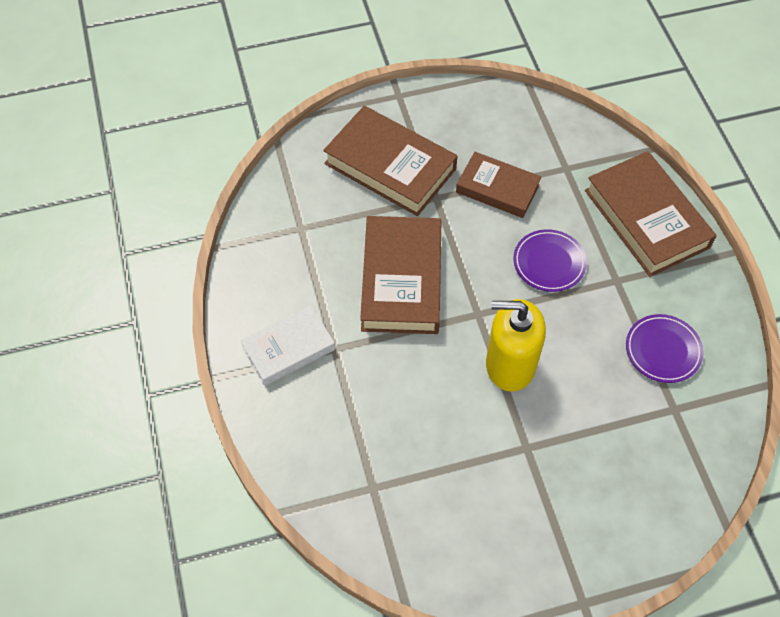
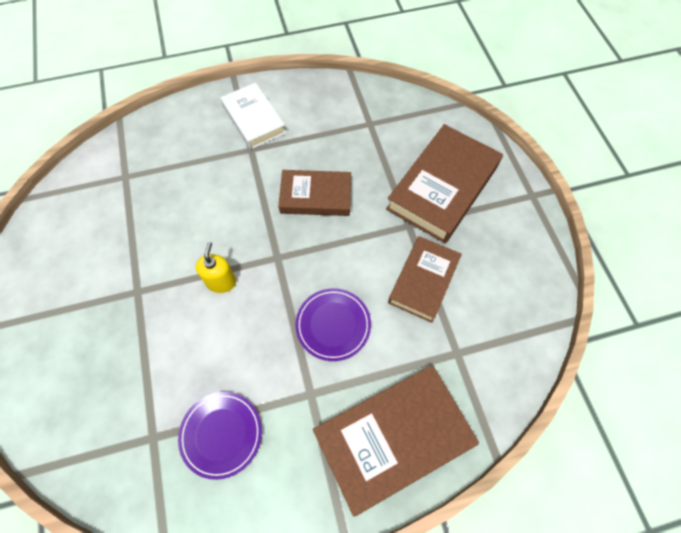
camera: 90 degrees right, 5 degrees up
brown book [360,216,441,334] -> brown book [278,170,351,216], size x0.63
yellow soap dispenser [486,299,546,392] -> yellow soap dispenser [196,242,236,293], size x0.53

